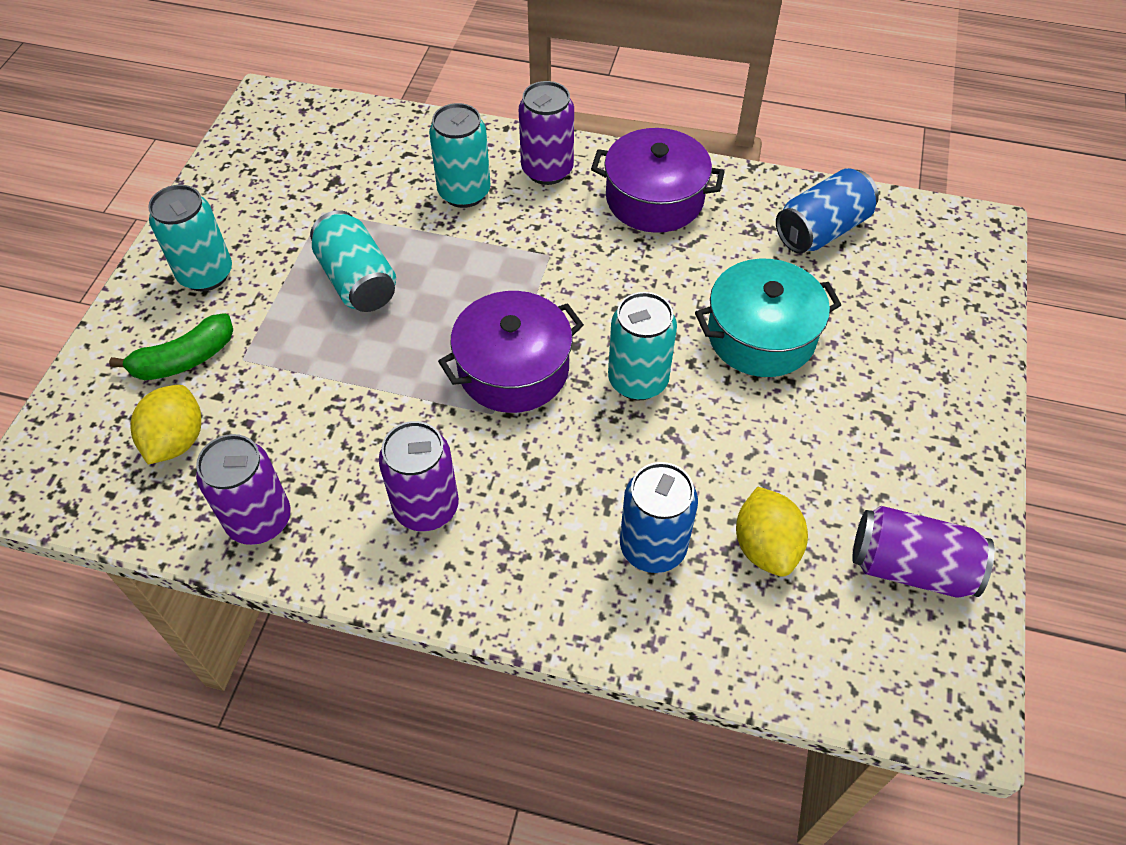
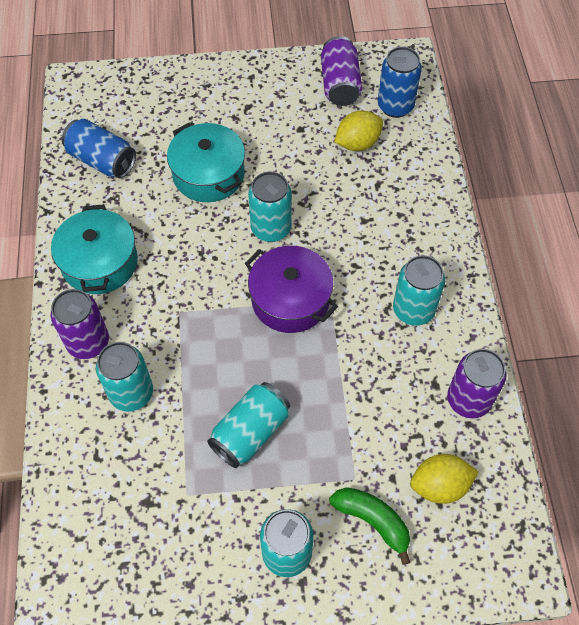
camera: 110 degrees left, 5 degrees up
purple can [379,421,459,531] -> turquoise can [393,255,445,326]
purple pot [591,128,725,233] -> turquoise pot [51,204,138,294]
blue can [620,462,698,573] -> blue can moved to [378,47,422,118]

